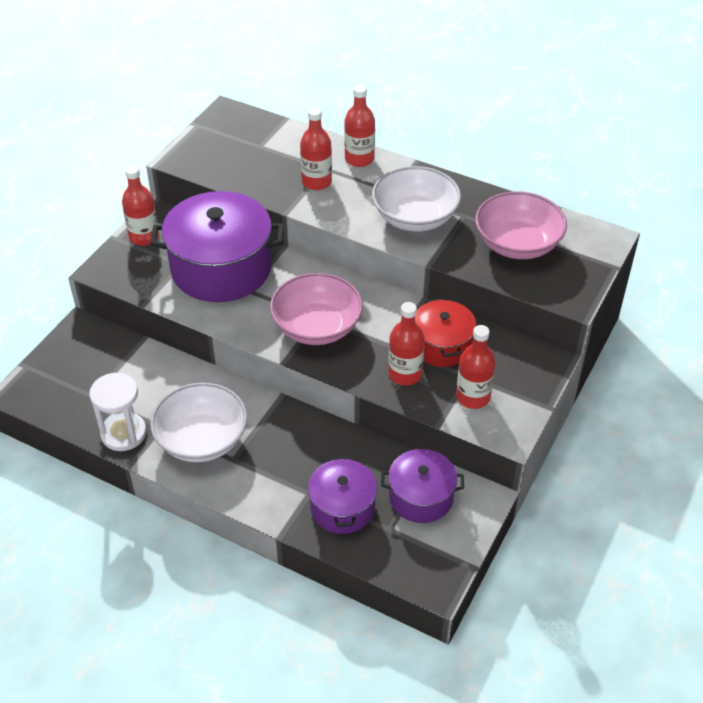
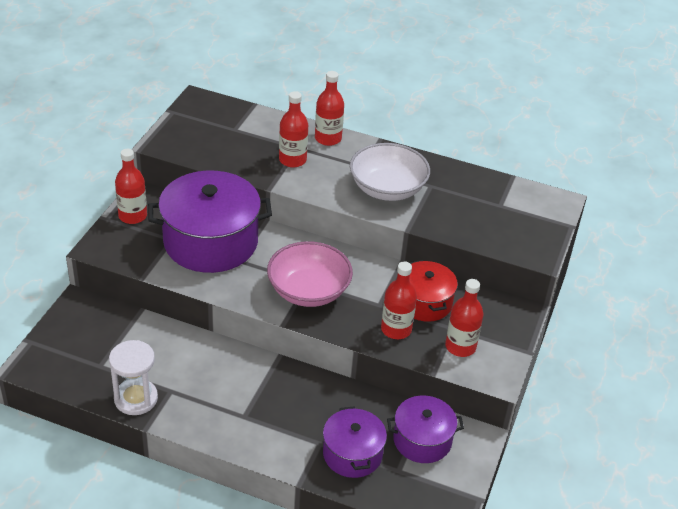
camera: 10 degrees left, 5 degrees down
white bowl [150,383,247,462] -> none
pink bowl [475,191,567,259] -> none

